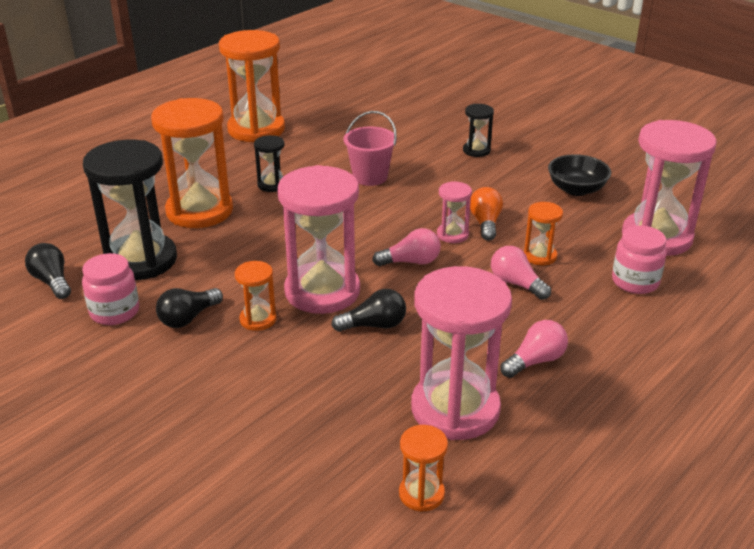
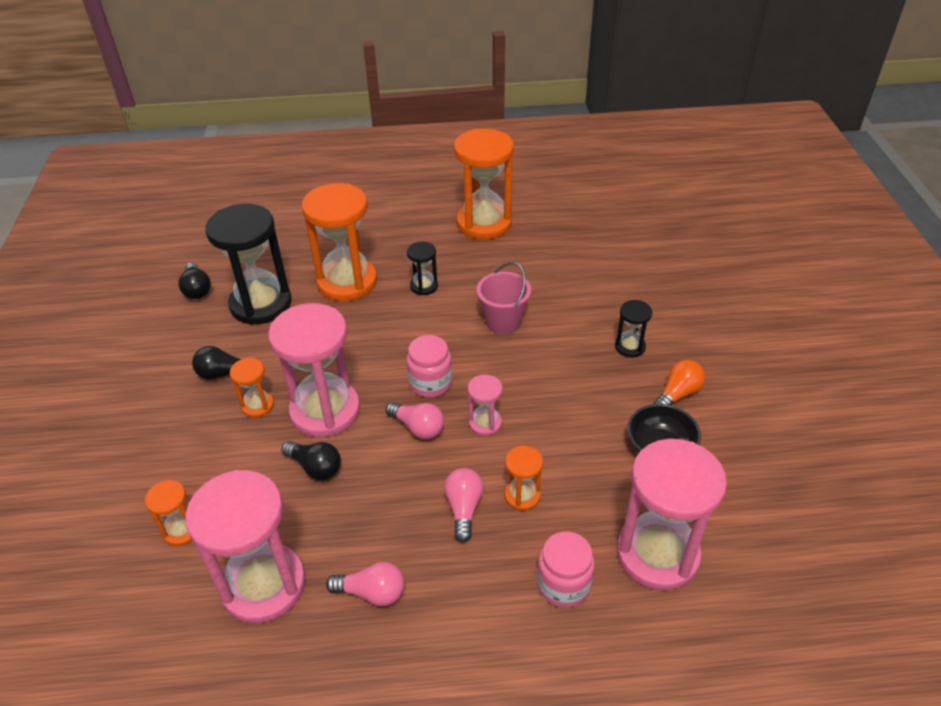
camera: 45 degrees right, 10 degrees up
black light bulb [25,243,71,299] -> black light bulb turned 150 degrees clockwise [178,263,211,299]
pink jar [82,253,139,325] -> pink jar moved to [407,335,452,398]
orange hourglass [399,425,448,512] -> orange hourglass moved to [145,480,192,546]
orange light bulb [470,187,503,241] -> orange light bulb moved to [653,360,705,405]

